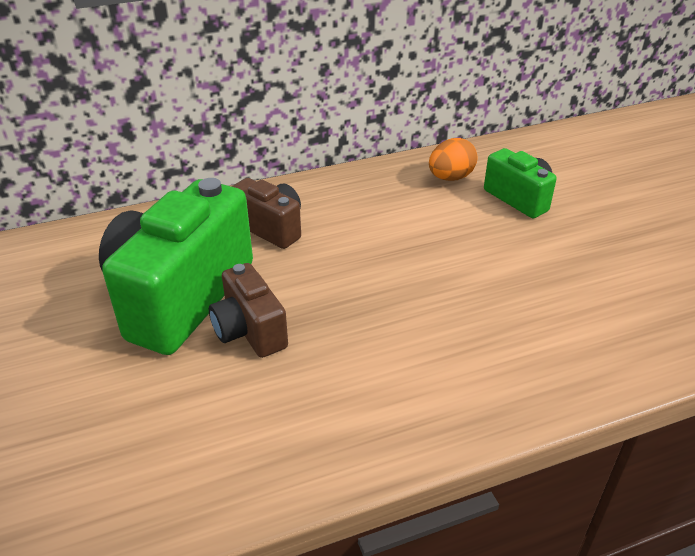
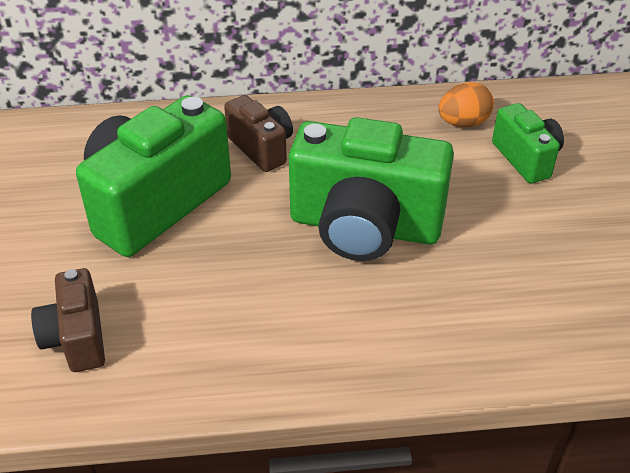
camera: 15 degrees right, 5 degrees up
brown camera [209,263,288,358] -> brown camera moved to [31,268,105,372]
none -> green camera [289,117,454,261]

